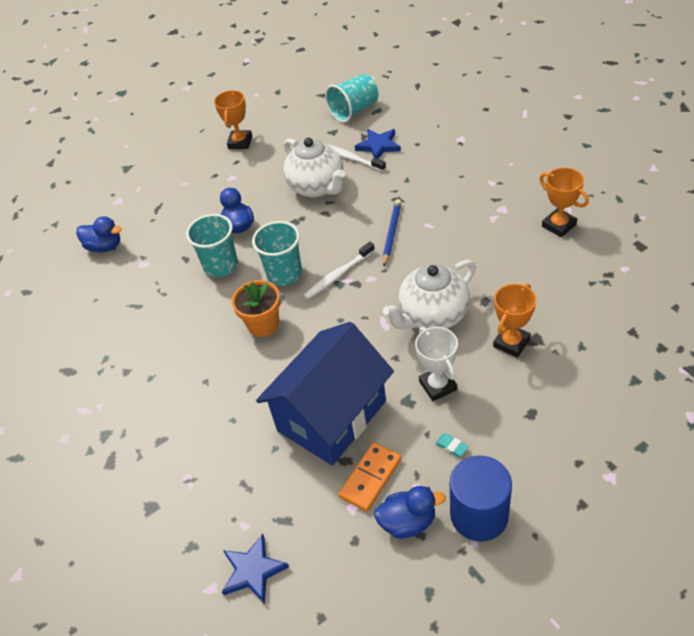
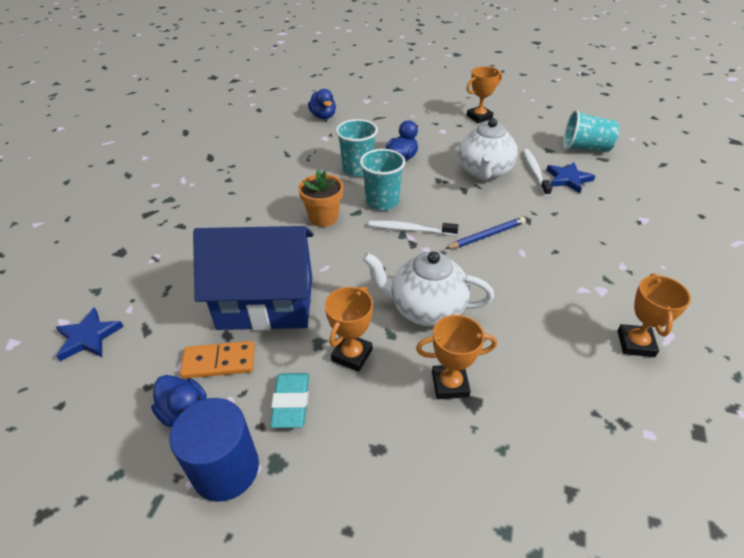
camera: 45 degrees right, 5 degrees down
white trophy [415,327,458,401] -> orange trophy [325,286,373,372]
turquoise eraser [435,433,469,457] -> turquoise eraser [270,373,309,428], size x1.98

